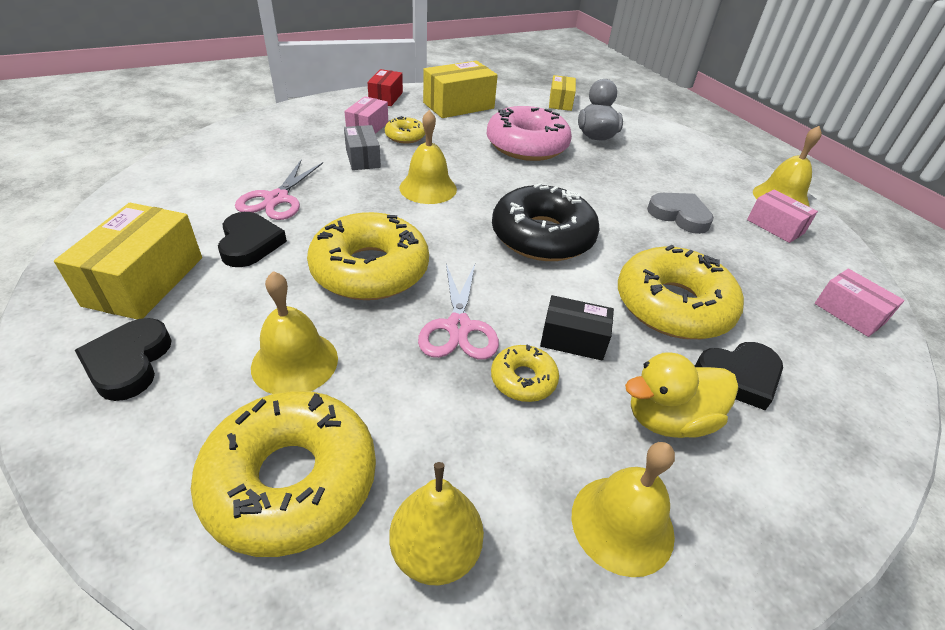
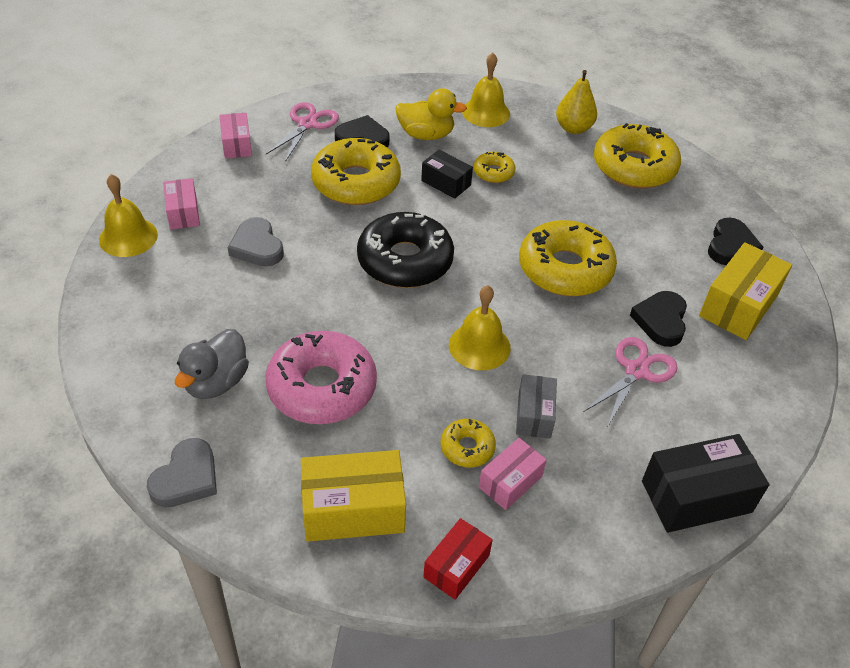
camera: 155 degrees left, 5 degrees up
yellow bell [251,271,338,394] -> none
pink scissors [418,264,499,360] -> pink scissors moved to [266,102,339,162]
yellow box [549,75,576,111] -> grey heart [147,438,217,508]
none -> black box [642,434,769,533]

